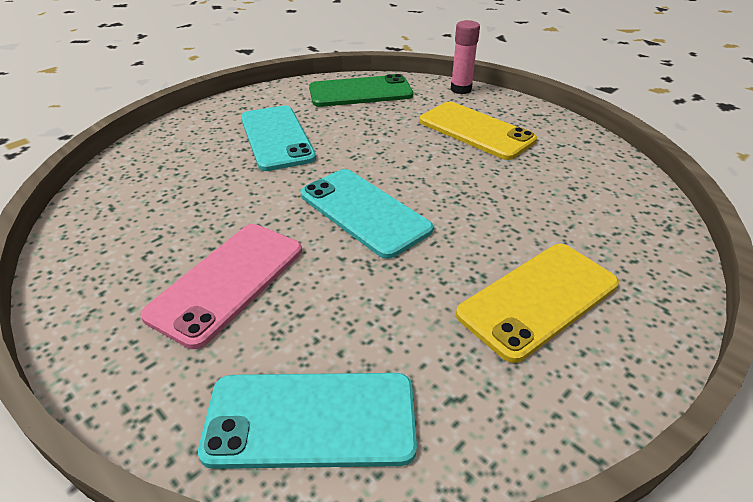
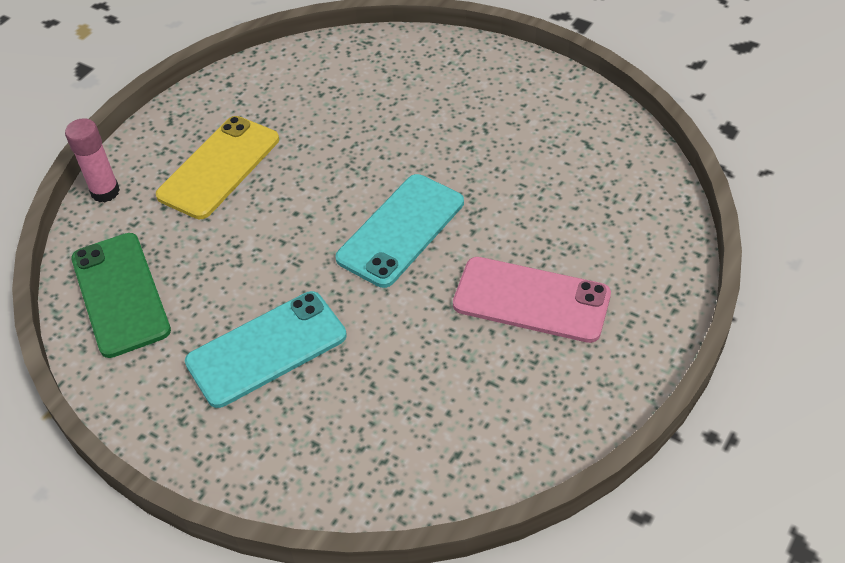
camera: 100 degrees left, 10 degrees up
turquoise phone [198,373,417,469] -> none
yellow phone [456,244,619,363] -> none

